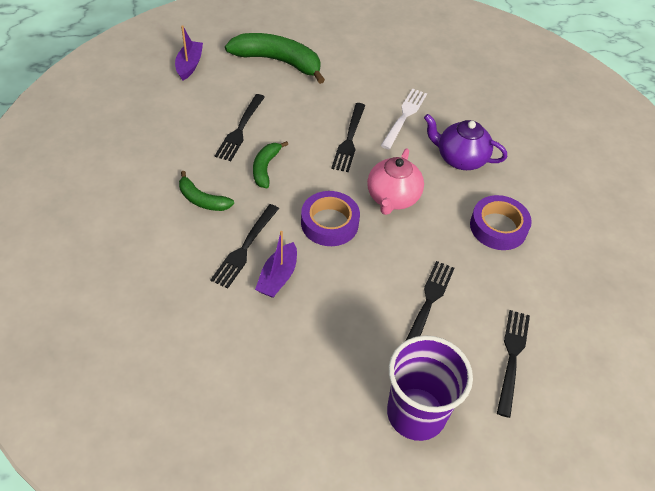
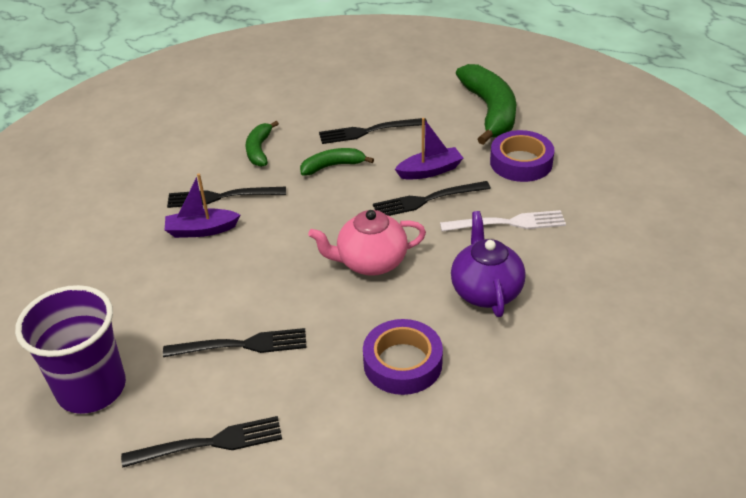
camera: 65 degrees right, 10 degrees down
purple boat [175,25,203,80] -> purple boat moved to [395,118,463,180]
purple tape [301,191,360,246] -> purple tape moved to [490,130,554,182]

